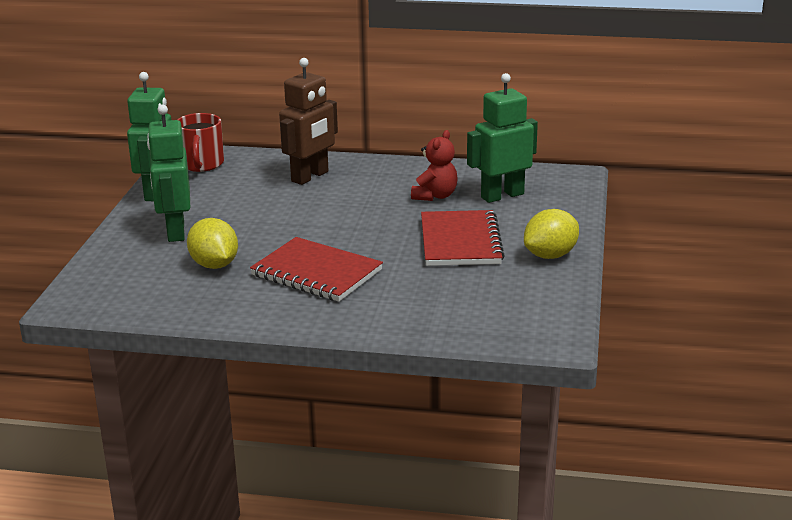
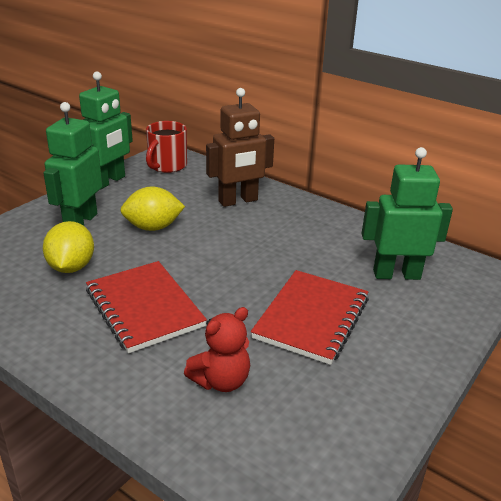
camera: 25 degrees right, 5 degrees up
red teddy bear [411,130,458,201] -> red teddy bear moved to [184,307,250,392]
yellow lemon [524,209,579,259] -> yellow lemon moved to [120,187,185,231]

